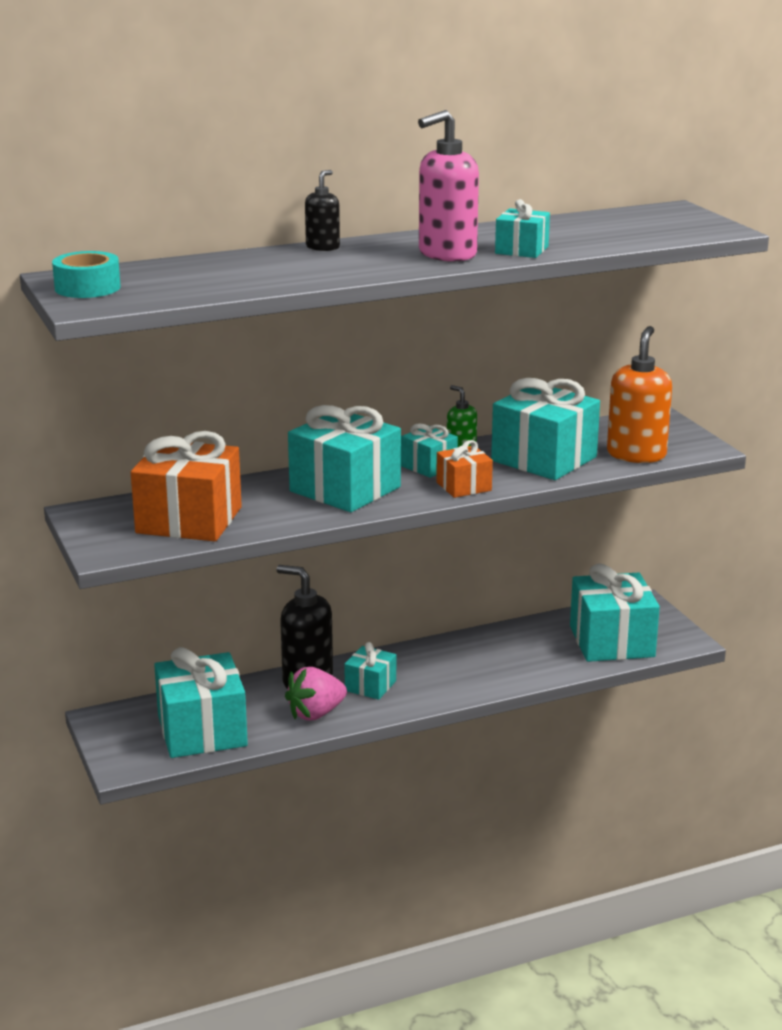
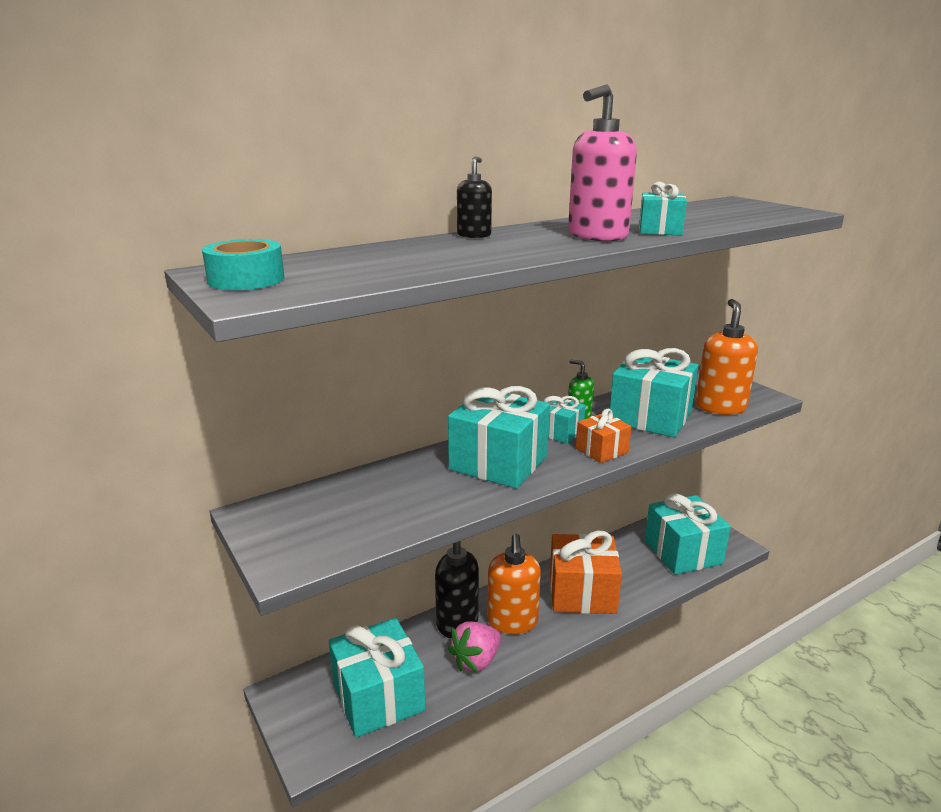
camera: 10 degrees left, 0 degrees up
orange gift [131,431,242,541] -> orange gift moved to [550,531,622,614]
turquoise gift [344,642,396,700] -> orange soap dispenser [487,534,541,634]

